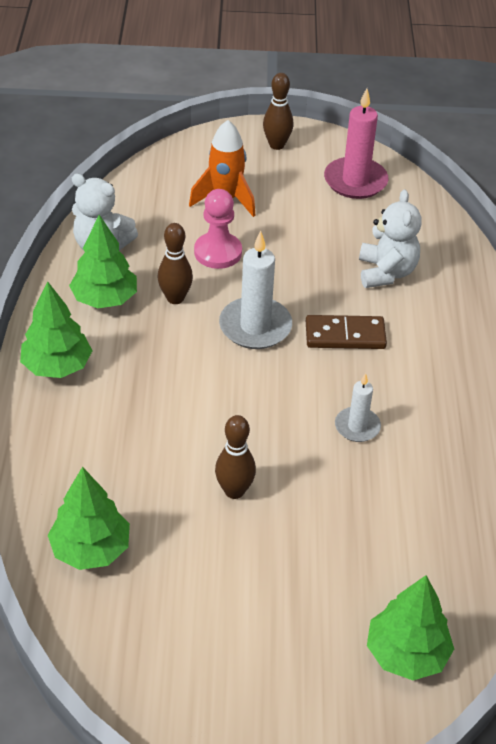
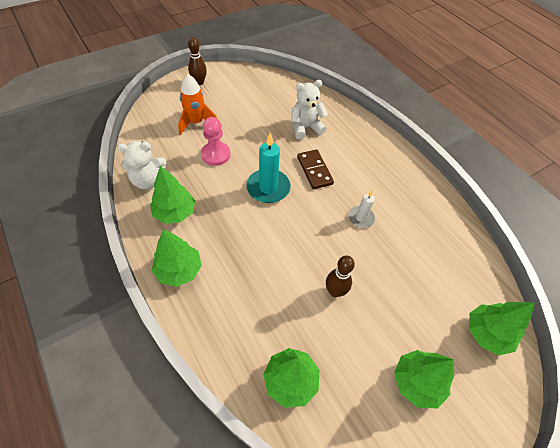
camera: 35 degrees left, 10 degrees up
brown bowling pin [158,223,193,304] -> none
white candle [219,231,292,349] -> turquoise candle [246,133,291,203]
brown domino [306,315,387,349] -> brown domino turned 75 degrees counterclockwise [297,149,334,189]
pink candle [324,88,388,199] -> none
white teddy bear [359,189,422,288] -> white teddy bear turned 75 degrees counterclockwise [291,80,328,139]
none -> green tree [394,350,454,408]

